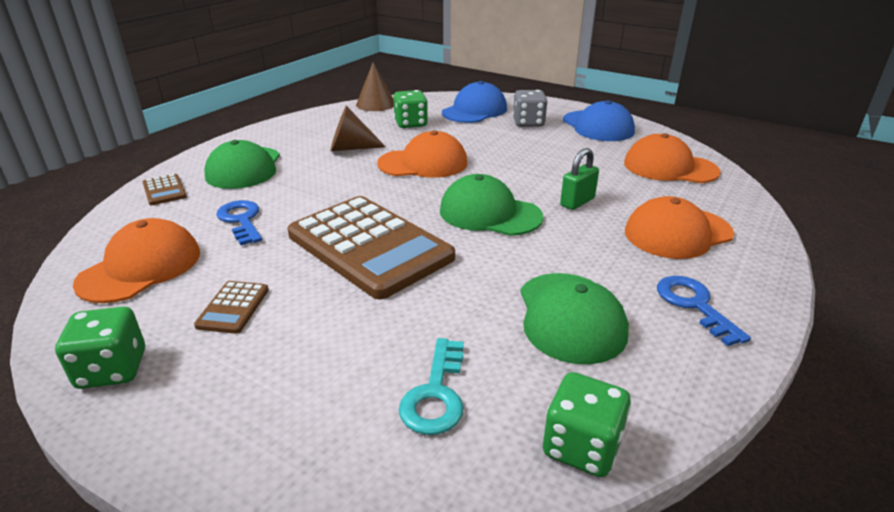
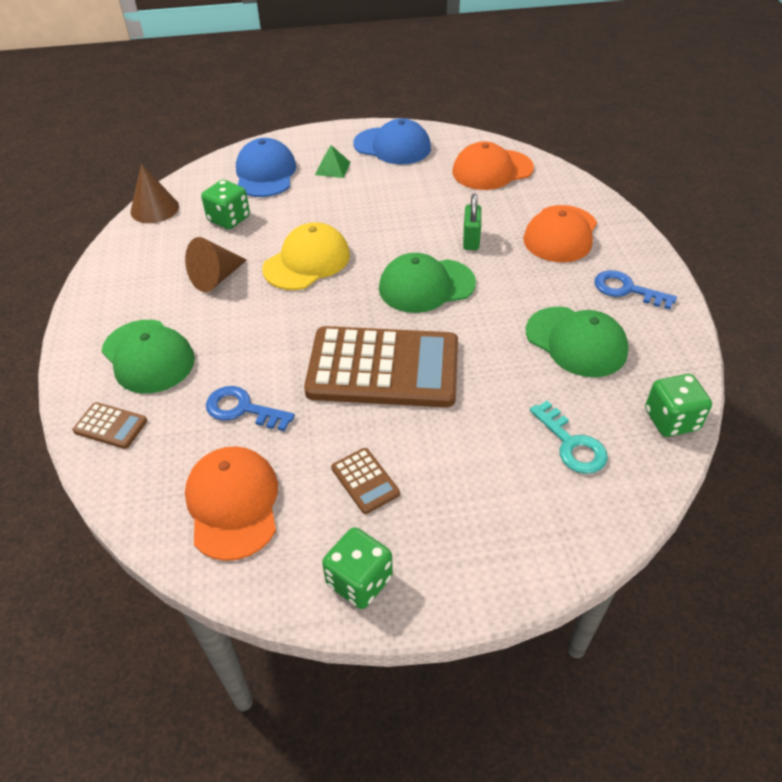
camera: 40 degrees left, 15 degrees up
orange cap [377,131,467,178] -> yellow cap [262,222,350,290]
grey dice [513,90,548,127] -> green pyramid [315,145,350,178]

